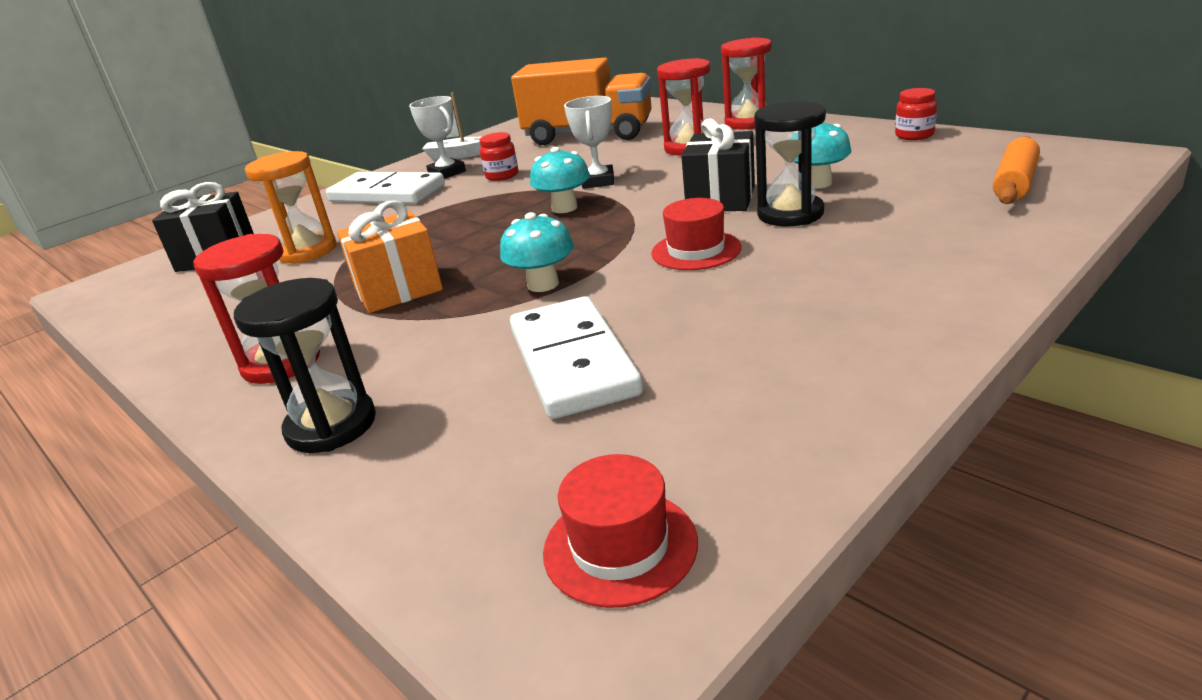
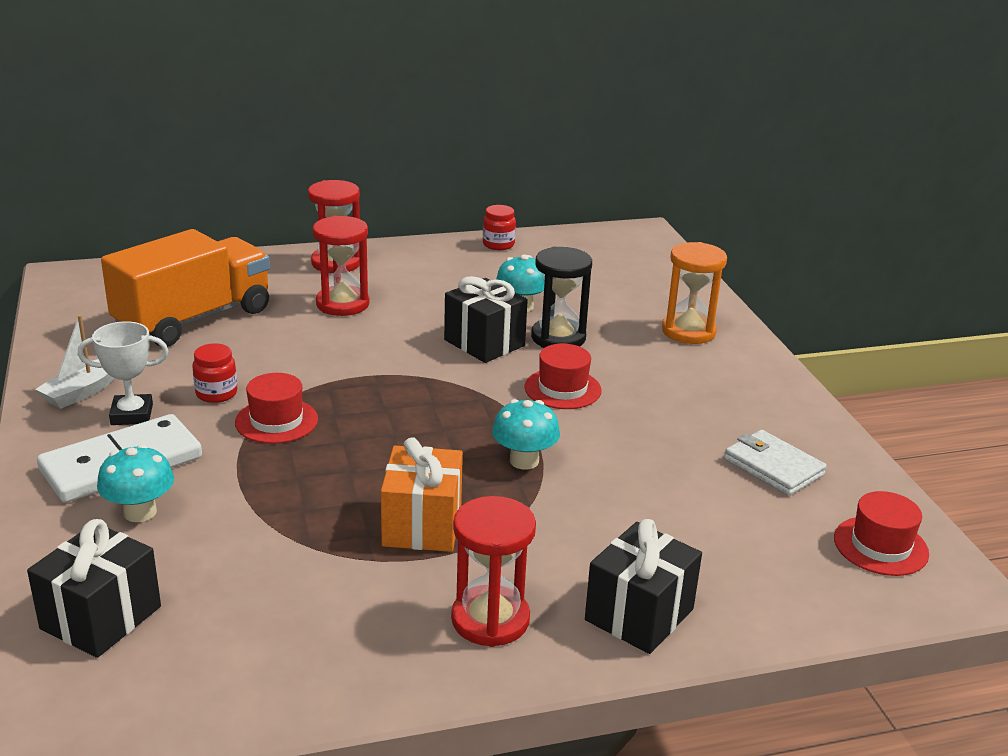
camera: 65 degrees left, 0 degrees up
black hourglass [234,278,376,453] -> black gift [585,519,702,654]
orange hourglass [245,151,337,264] -> orange hourglass moved to [662,242,727,344]
white domino [510,296,643,419] -> none
turquoise mushroom [530,147,590,213] -> turquoise mushroom moved to [97,444,174,522]
white trophy [564,96,614,189] -> none
orange rolling pin [993,136,1040,204] -> none
none -> red hat [235,373,318,444]
none -> white wallet [724,430,827,496]

